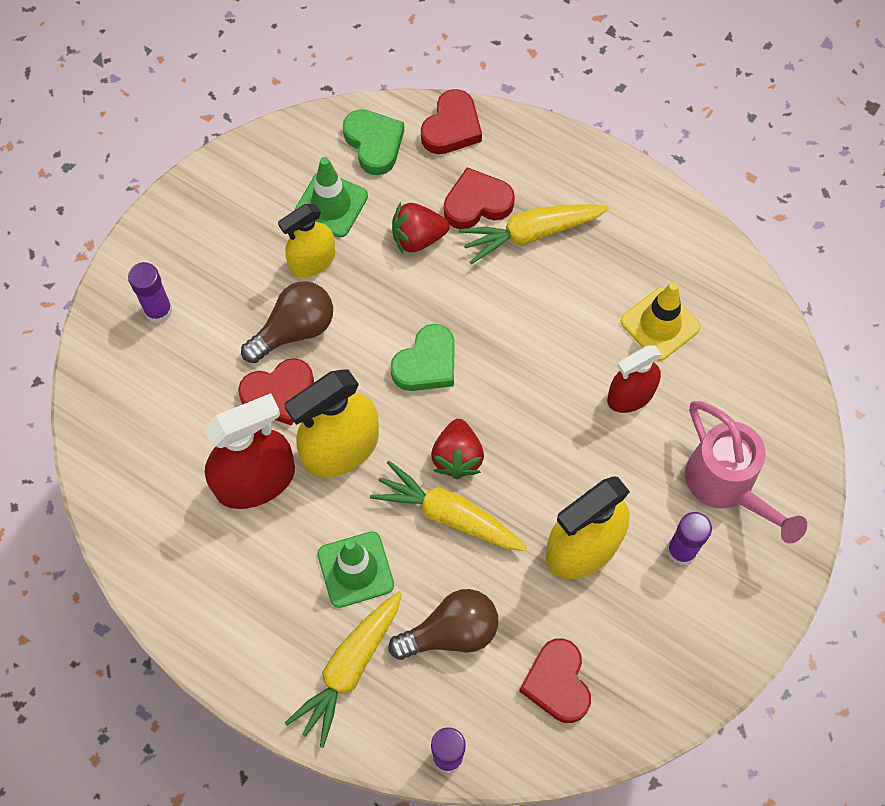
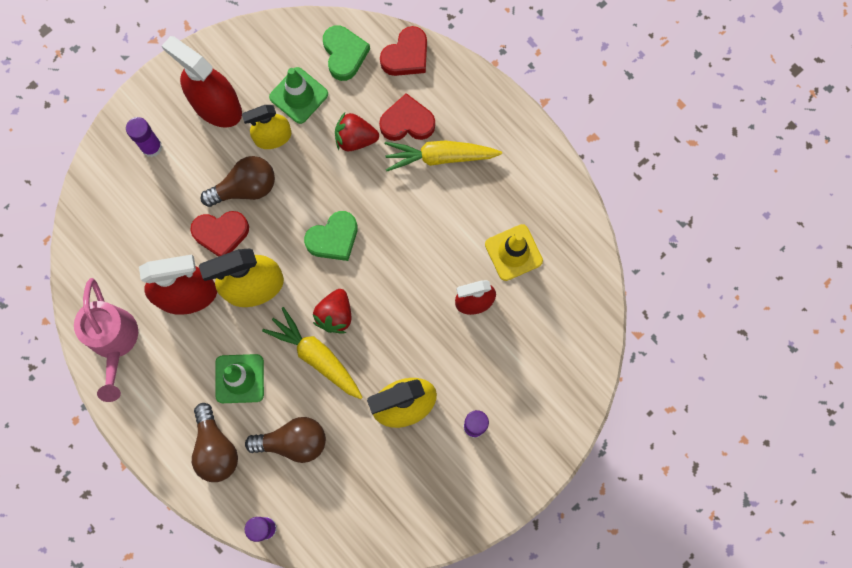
camera: 15 degrees right, 10 degrees up
yellow carrot [285,592,402,748] -> brown light bulb [192,403,238,482]
red heart [519,638,591,723] -> none
pink watering can [685,401,807,544] -> pink watering can moved to [74,278,138,402]
none -> red spray bottle [162,36,242,128]

